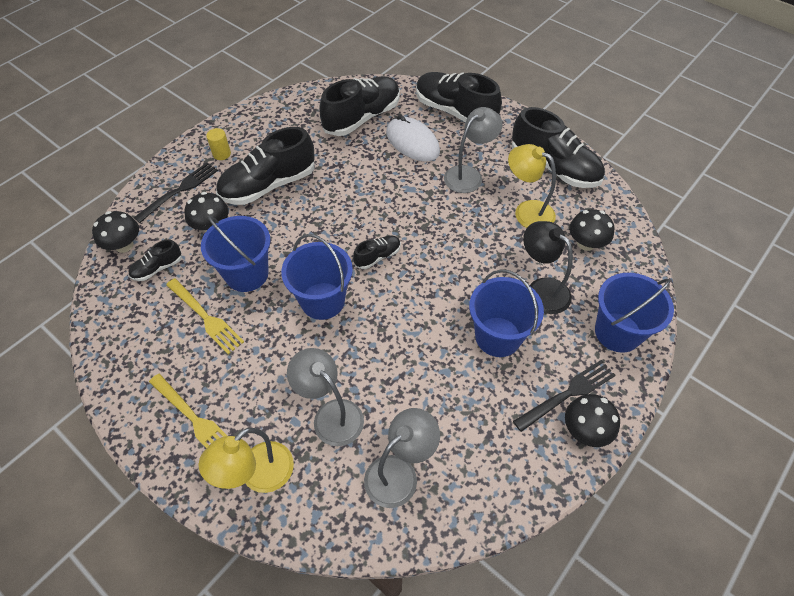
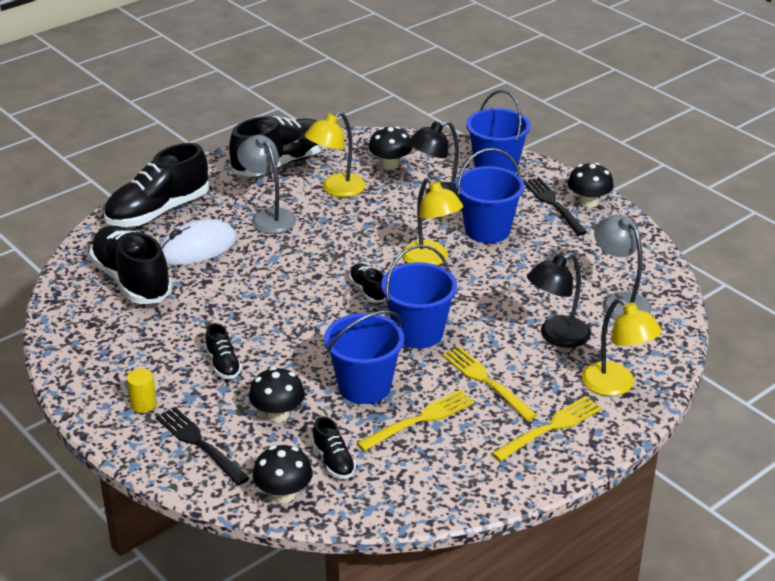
camera: 80 degrees left, 20 degrees down
black shoe [216,127,315,205] -> black shoe [205,323,242,379], size x0.47
grey lamp [287,348,364,446] -> black lamp [527,252,591,348]
none -> yellow lamp [402,178,463,265]
none -> yellow fork [442,346,537,421]

